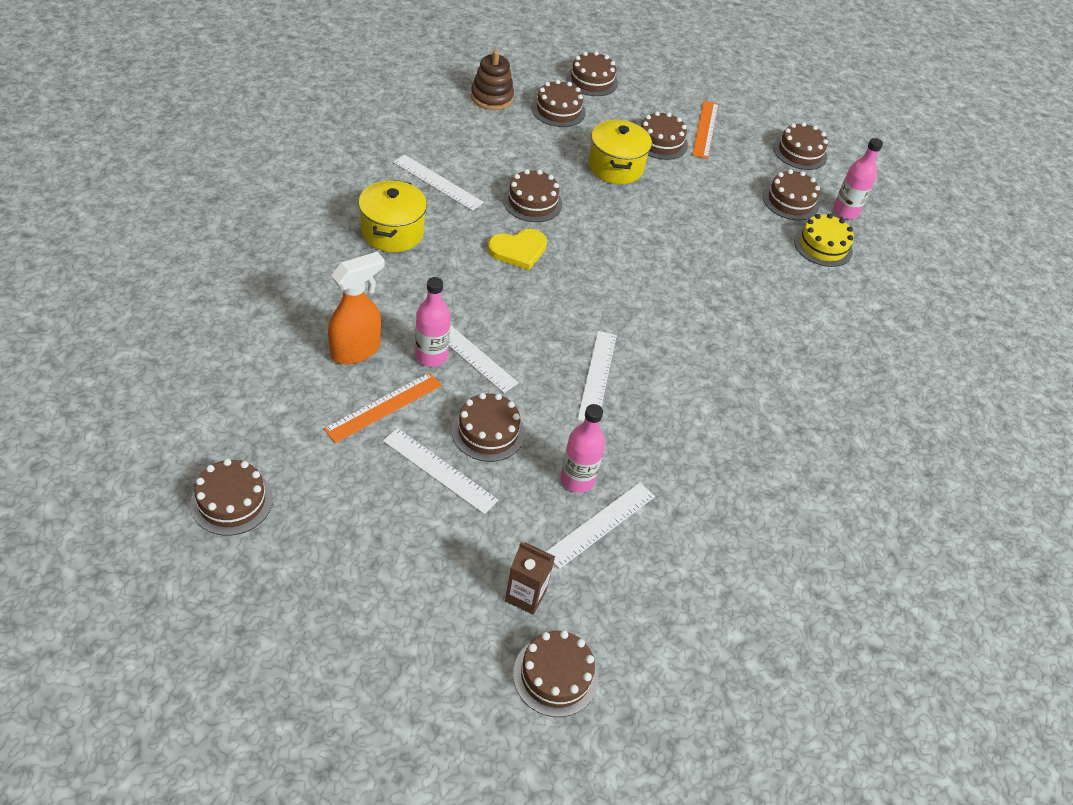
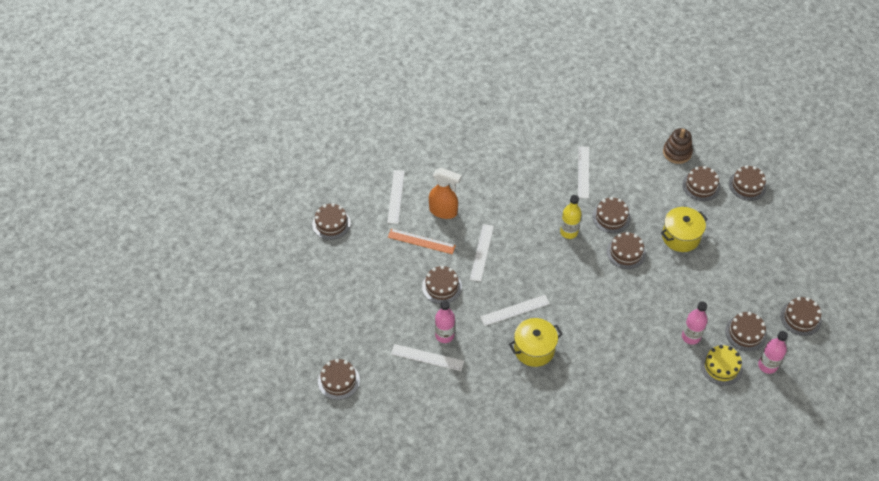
camera: 65 degrees right, 5 degrees up
yellow pot [359,180,427,252] -> yellow pot moved to [509,318,563,367]
white ruler [383,428,498,514] -> white ruler moved to [387,170,405,224]
pink bottle [415,277,451,367] -> pink bottle moved to [682,302,708,345]
yellow heart [488,229,547,270] -> yellow bottle [560,195,582,239]
brown carton [505,542,555,615] -> none
brown cake [641,111,688,160] -> brown cake moved to [607,232,646,269]
orange ruler [692,100,718,159] -> none

